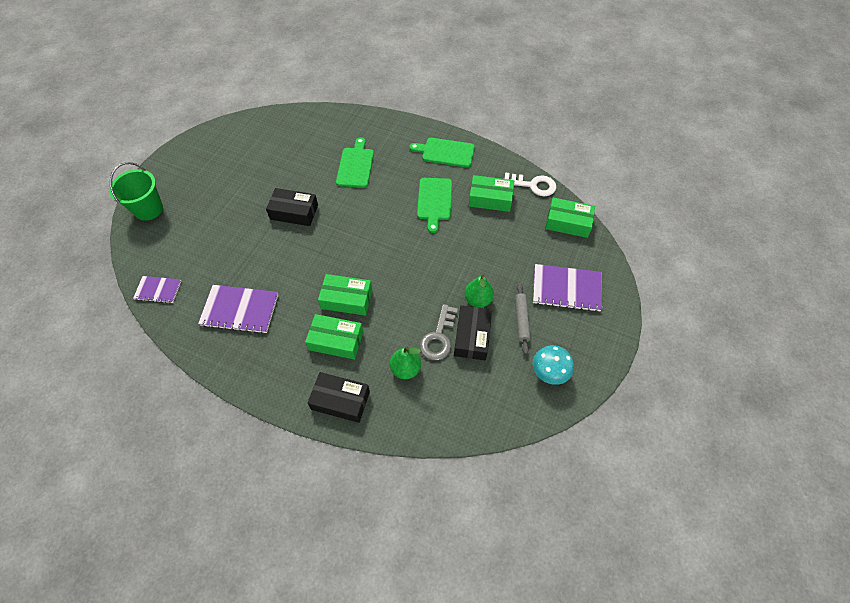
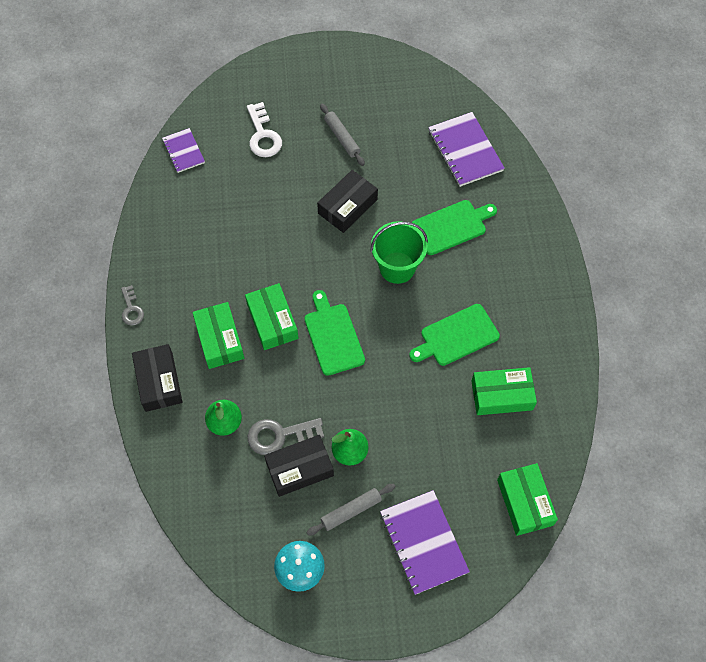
camera: 60 degrees right, 5 degrees up
green bucket [109,162,163,221] -> green bucket moved to [370,221,428,284]
purple notebook [198,285,278,334] -> purple notebook moved to [428,112,505,187]
black box [266,188,318,226] -> black box turned 60 degrees clockwise [317,170,378,233]
green cutting board [410,138,475,168] -> green cutting board moved to [304,290,365,376]
green box [469,175,514,212] -> green box turned 75 degrees counterclockwise [471,367,537,415]
white key [505,172,557,196] -> white key moved to [247,102,282,157]
none -> grey key [121,285,144,326]
none -> grey rolling pin [320,104,365,166]

